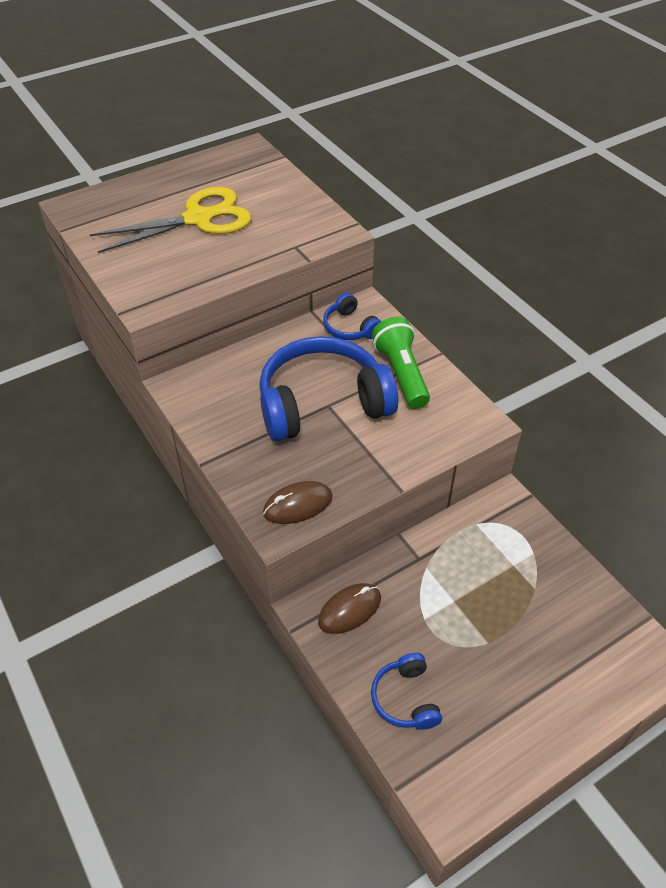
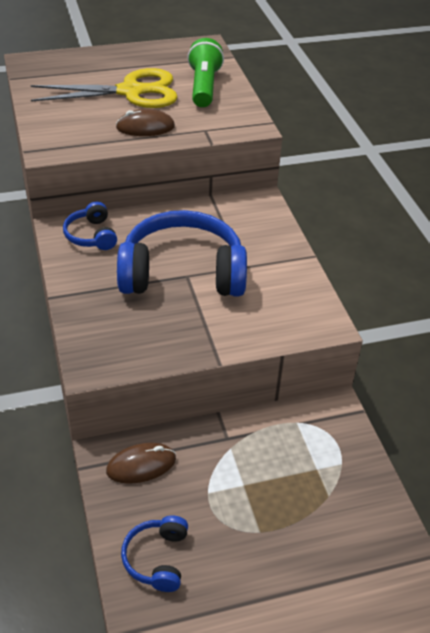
camera: 15 degrees right, 5 degrees down
brown mouse [263,481,333,524] -> brown mouse moved to [116,109,175,136]
blue headphones [323,293,381,340] -> blue headphones moved to [63,201,117,250]
green flashlight [372,317,430,409] -> green flashlight moved to [187,38,224,107]

